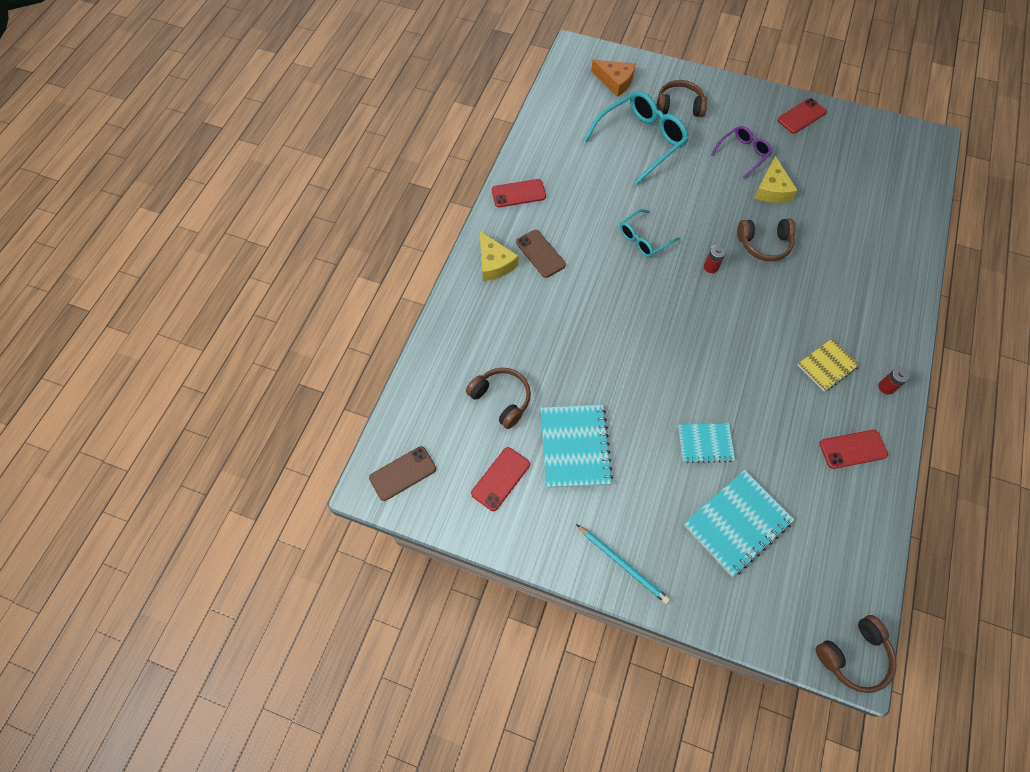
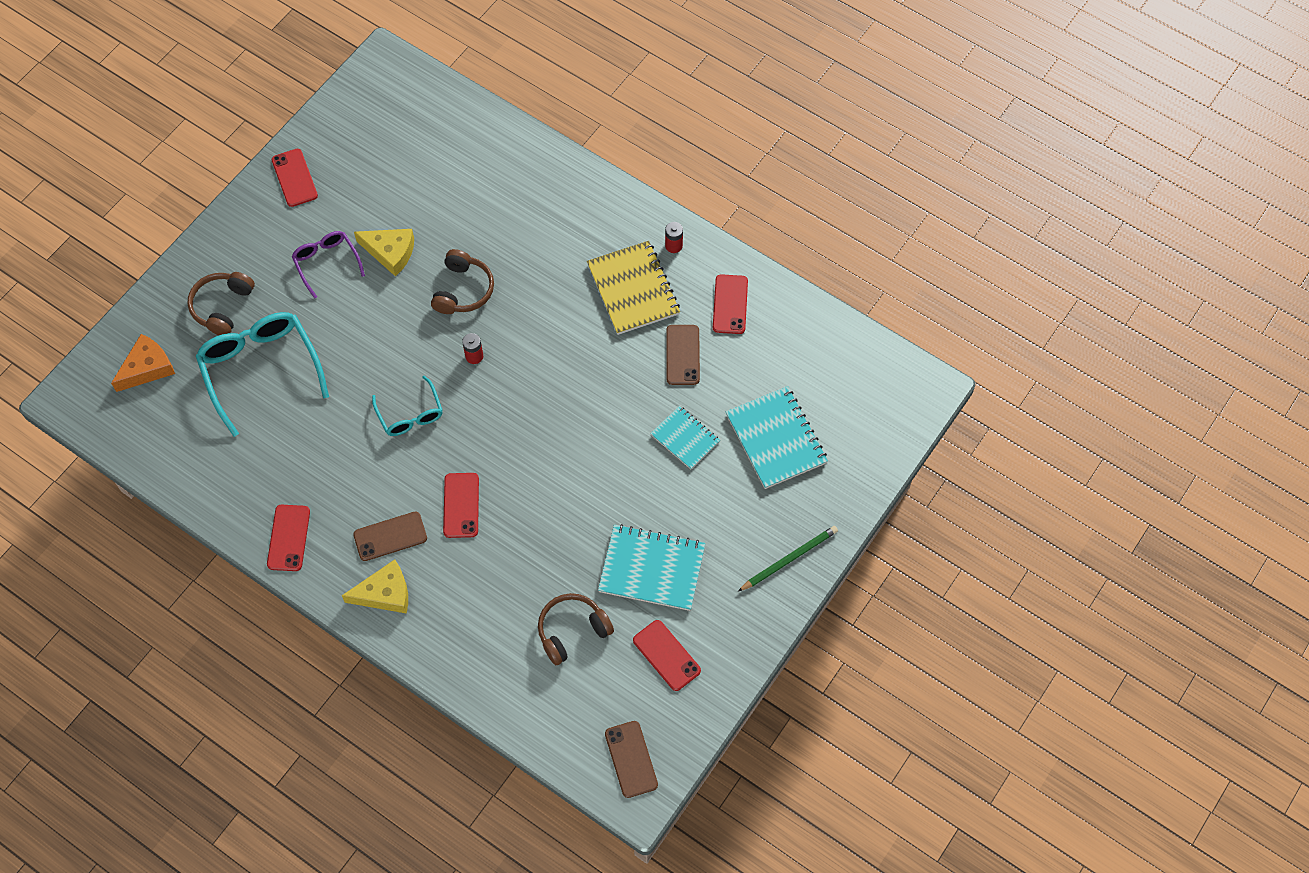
camera: 75 degrees left, 0 degrees up
turquoise pencil [576,524,670,604] -> green pencil [738,526,838,592]
turquoise notebook [678,423,735,463] -> turquoise notebook turned 60 degrees counterclockwise [650,406,720,469]
yellow notebook [798,339,859,392] -> yellow notebook [587,241,680,335], size x1.63
brown headphones [816,615,897,693] -> none
none -> red phone [443,473,479,538]
none -> brown phone [666,325,700,385]

